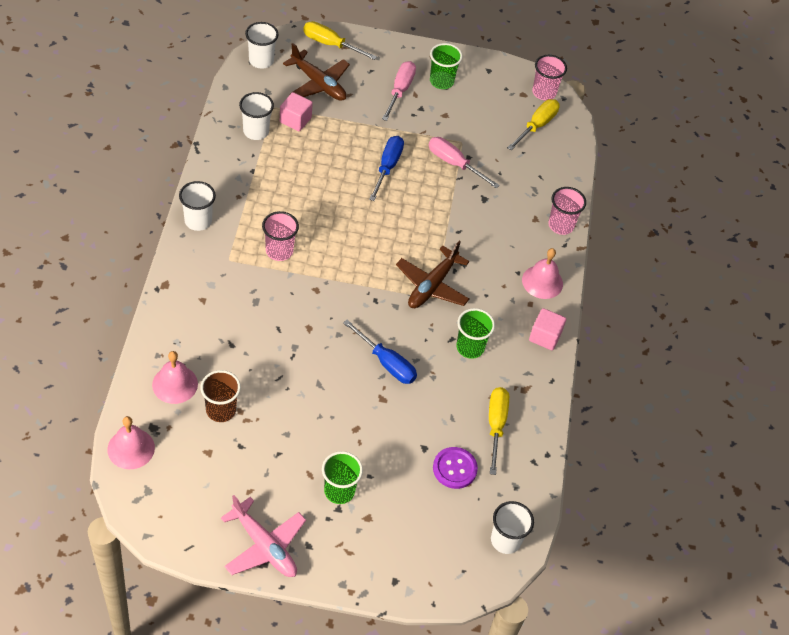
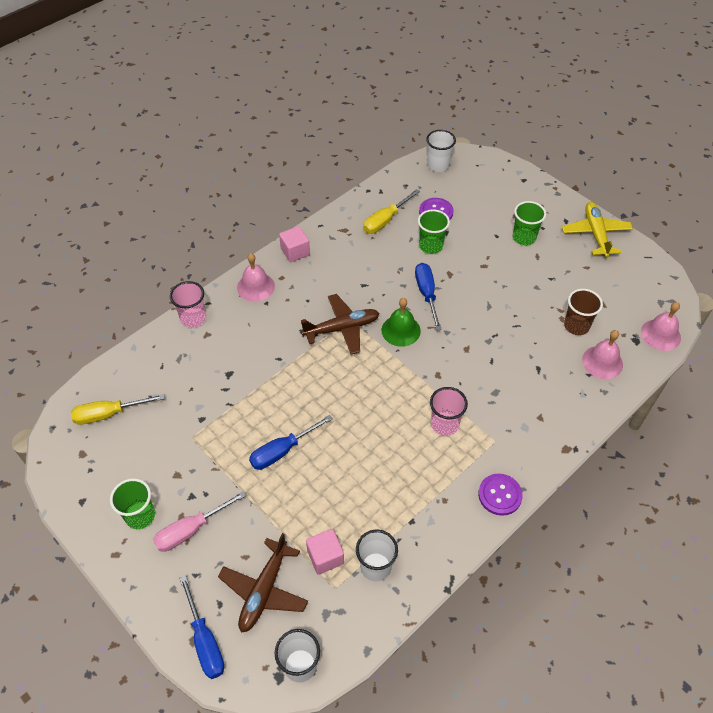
camera: 135 degrees left, 0 degrees up
white cup [179,181,216,231] -> purple button [478,474,523,516]
pink plane [221,495,306,577] -> yellow plane [562,202,633,258]
brown plane [283,43,350,101] -> brown plane turned 150 degrees counterclockwise [218,533,308,633]
yellow screwdriver [303,21,377,60] -> blue screwdriver [179,575,224,679]
pink screwdriver [429,137,500,189] -> none
green cup [456,308,495,359] -> green cup moved to [418,209,450,254]
pink cup [532,55,567,100] -> none
none -> green bell [381,298,421,347]

